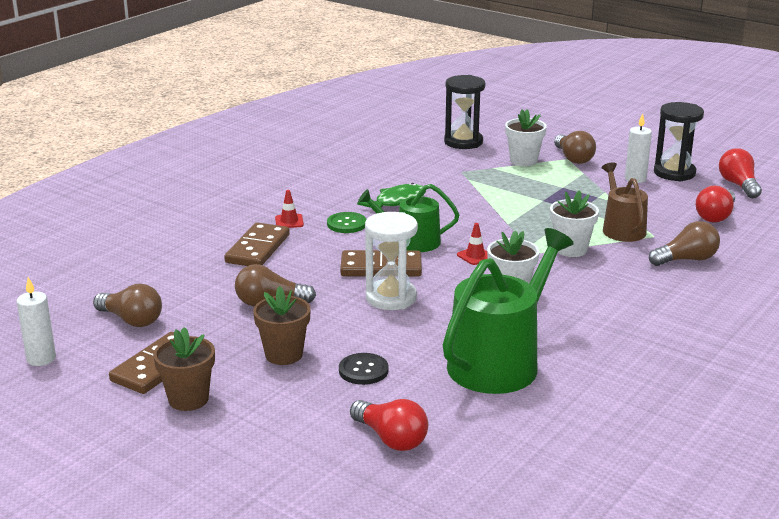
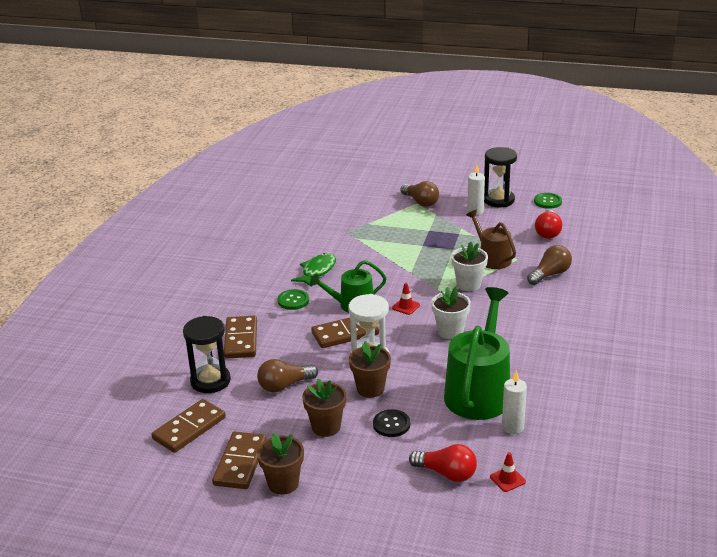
camera: 20 degrees left, 5 degrees up
white candle [17,277,56,366] -> white candle moved to [502,370,527,434]
brown light bulb [93,284,162,327] -> brown domino [151,399,226,453]
red traffic cone [275,190,304,228] -> red traffic cone moved to [490,452,526,492]
black hourglass [444,75,485,149] -> black hourglass moved to [183,316,231,393]
white flower pot [505,109,547,166] -> none
red light bulb [719,148,762,198] -> green button [534,193,562,209]
none -> brown flower pot [349,341,391,398]

